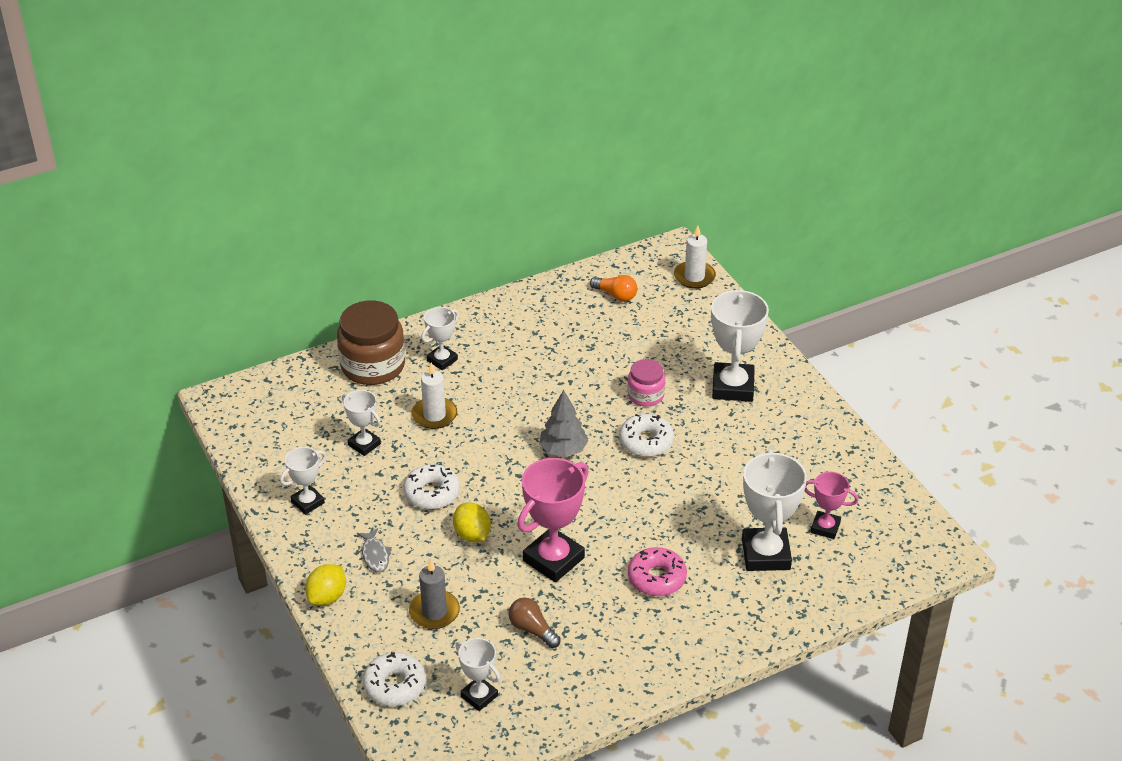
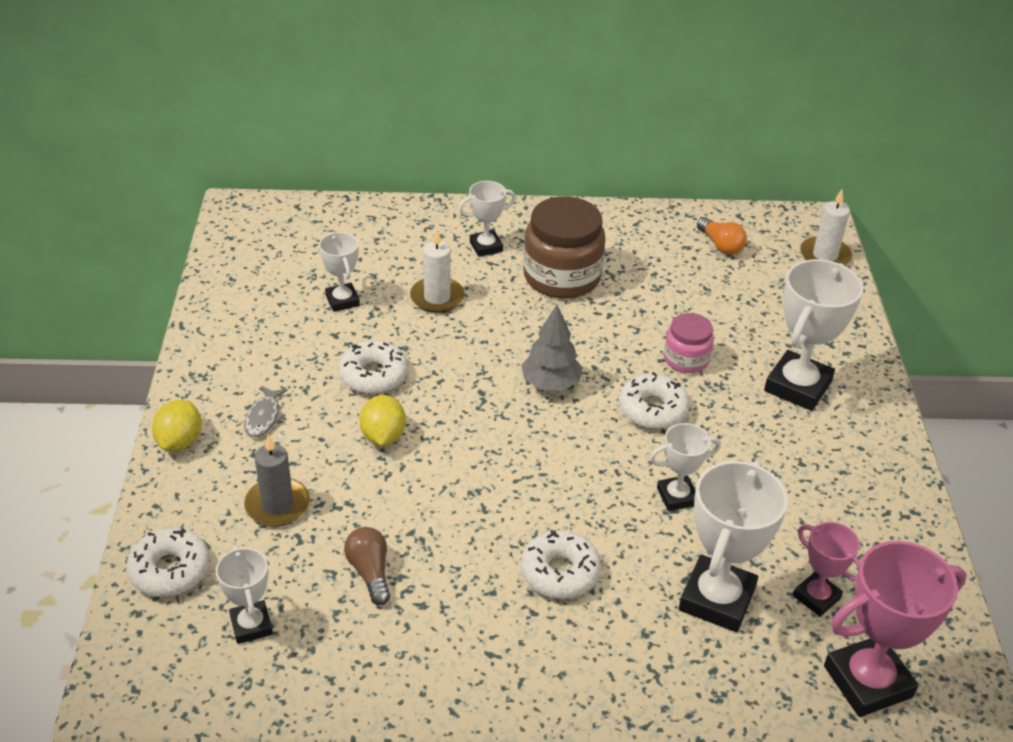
camera: 25 degrees right, 0 degrees up
white trophy [280,447,326,515] -> white trophy moved to [650,423,721,511]
yellow lemon [305,564,346,606] -> yellow lemon turned 45 degrees counterclockwise [152,400,201,451]
brown jar [337,301,405,385] -> brown jar moved to [523,196,606,299]
pink trophy [517,458,589,582] -> pink trophy moved to [824,541,967,717]
pink donut [628,547,687,596] -> white donut [521,530,601,599]

